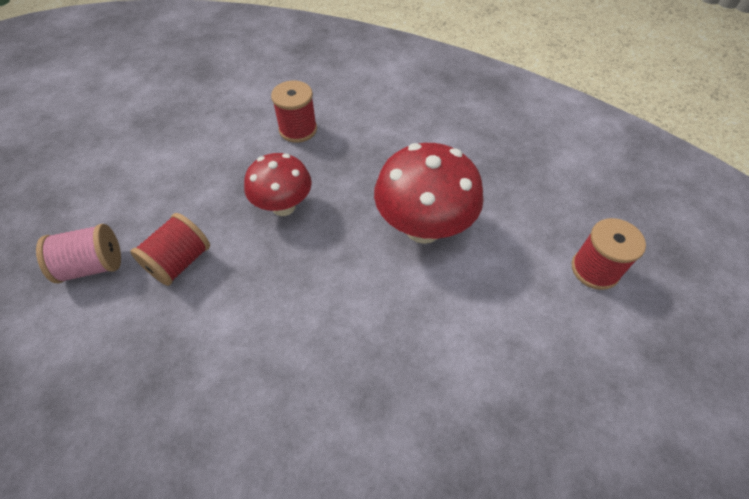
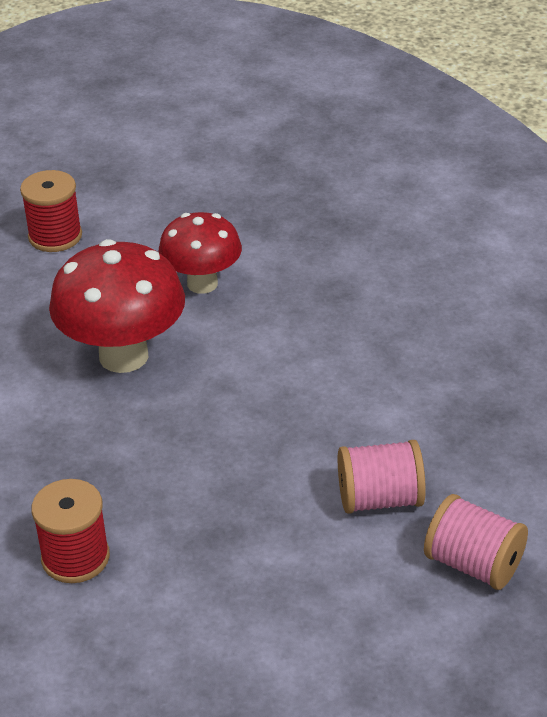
camera: 130 degrees left, 15 degrees down
red spool [130,213,210,286] -> pink spool [338,440,426,514]
red mushroom [244,153,312,216] -> red mushroom moved to [158,212,242,294]

